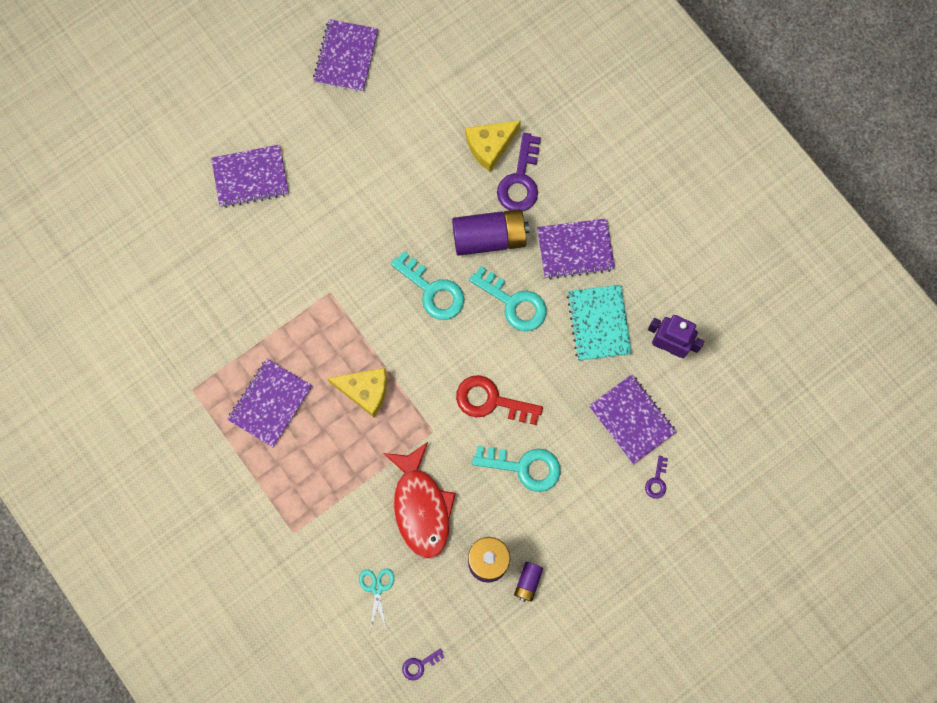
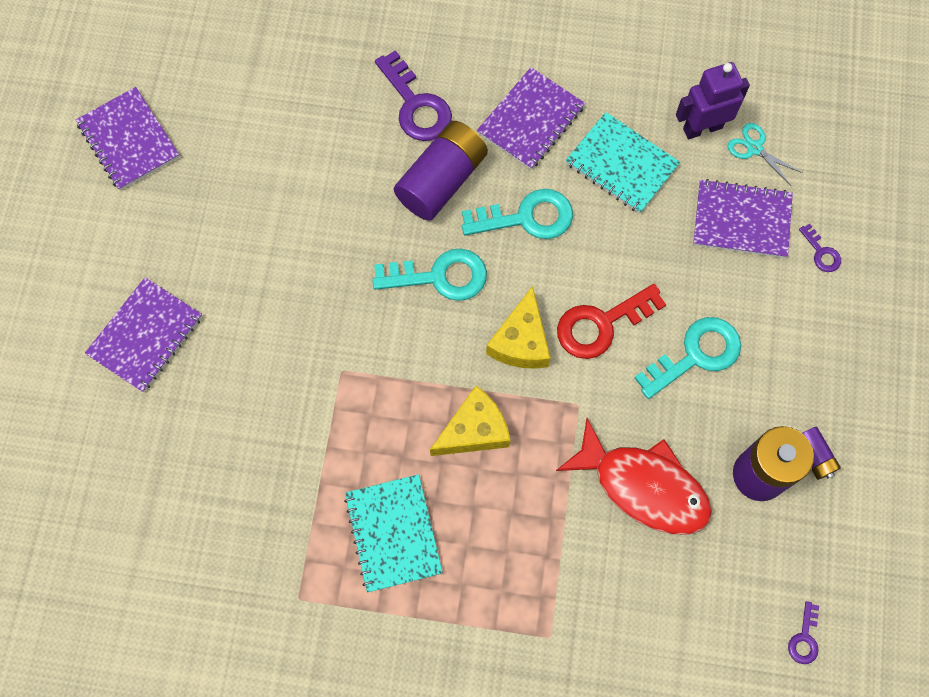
camera: 45 degrees left, 5 degrees down
purple notebook [227,359,312,447] -> turquoise notebook [344,474,443,592]
turquoise scissors [359,568,394,632] -> turquoise scissors moved to [727,123,803,186]
yellow cheese [466,120,521,172] -> yellow cheese moved to [486,286,551,369]

